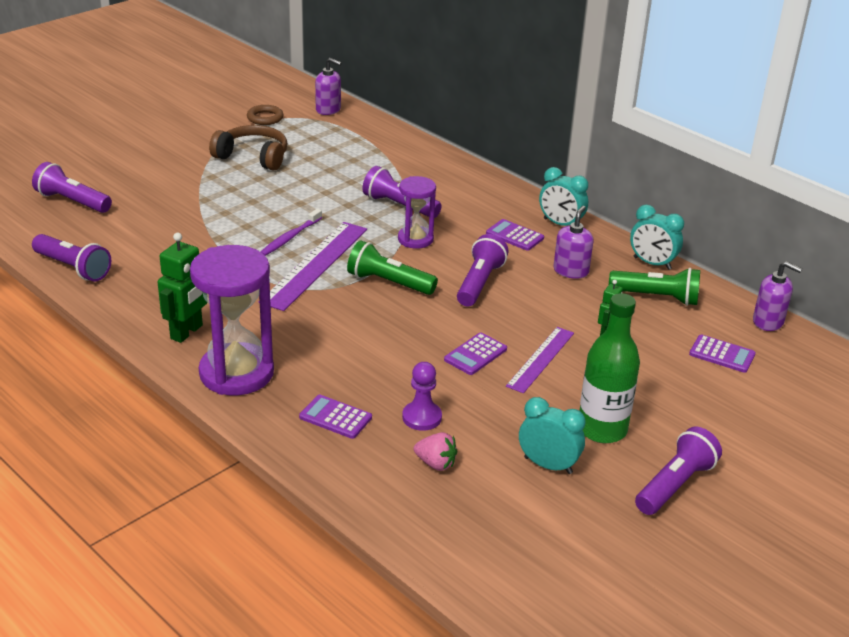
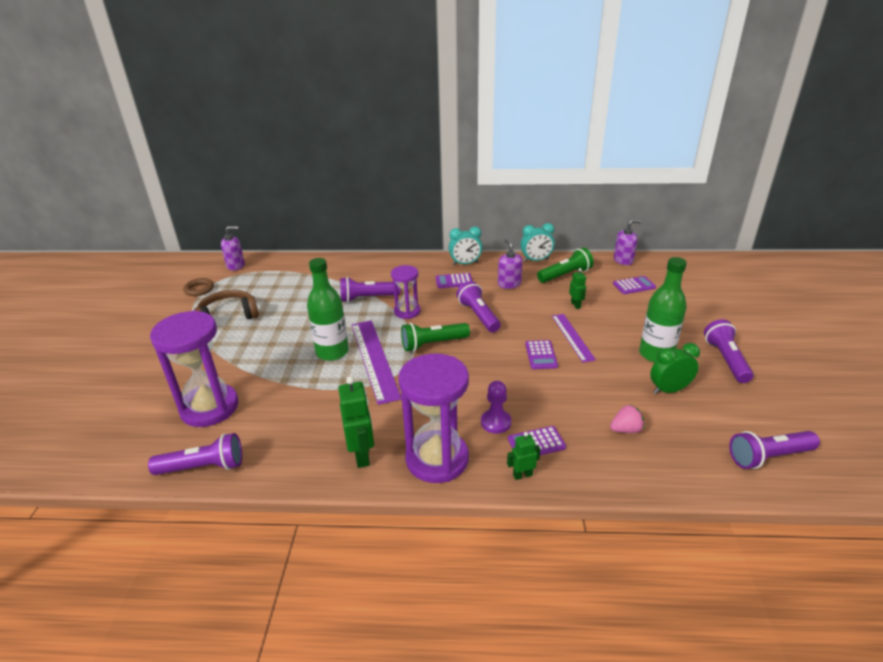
camera: 40 degrees left, 0 degrees up
purple flashlight [32,162,112,213] -> purple flashlight moved to [729,431,820,469]
purple toothbrush [261,209,322,256] -> green bottle [307,258,349,361]
purple pawn [402,362,442,431] -> purple pawn moved to [481,381,511,434]
turquoise clock [519,397,586,474] -> green clock [650,343,700,394]
none -> purple hourglass [150,310,238,427]
none -> green robot [507,432,540,480]

